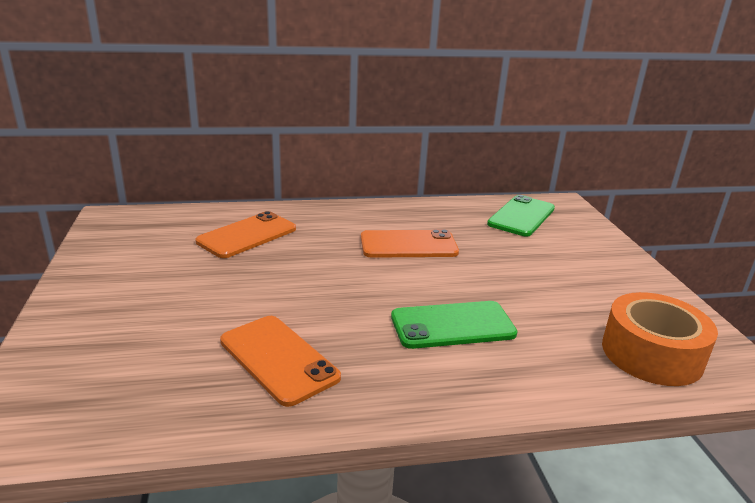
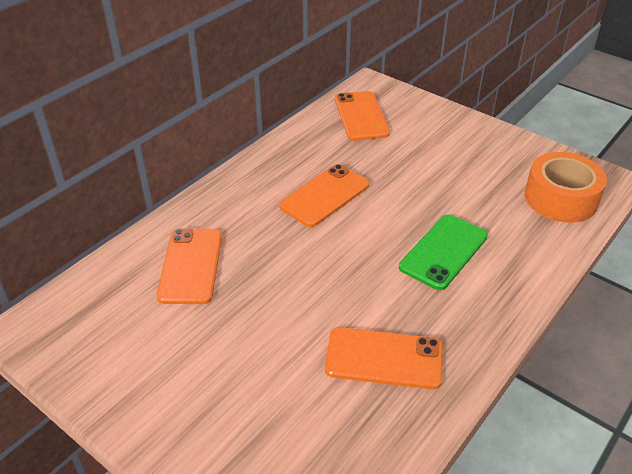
camera: 40 degrees left, 15 degrees up
green phone [487,195,555,236] -> orange phone [335,91,390,141]

